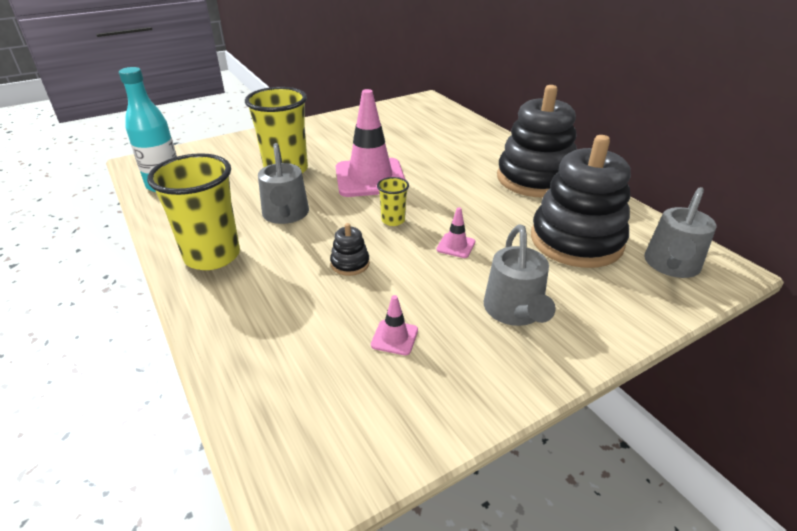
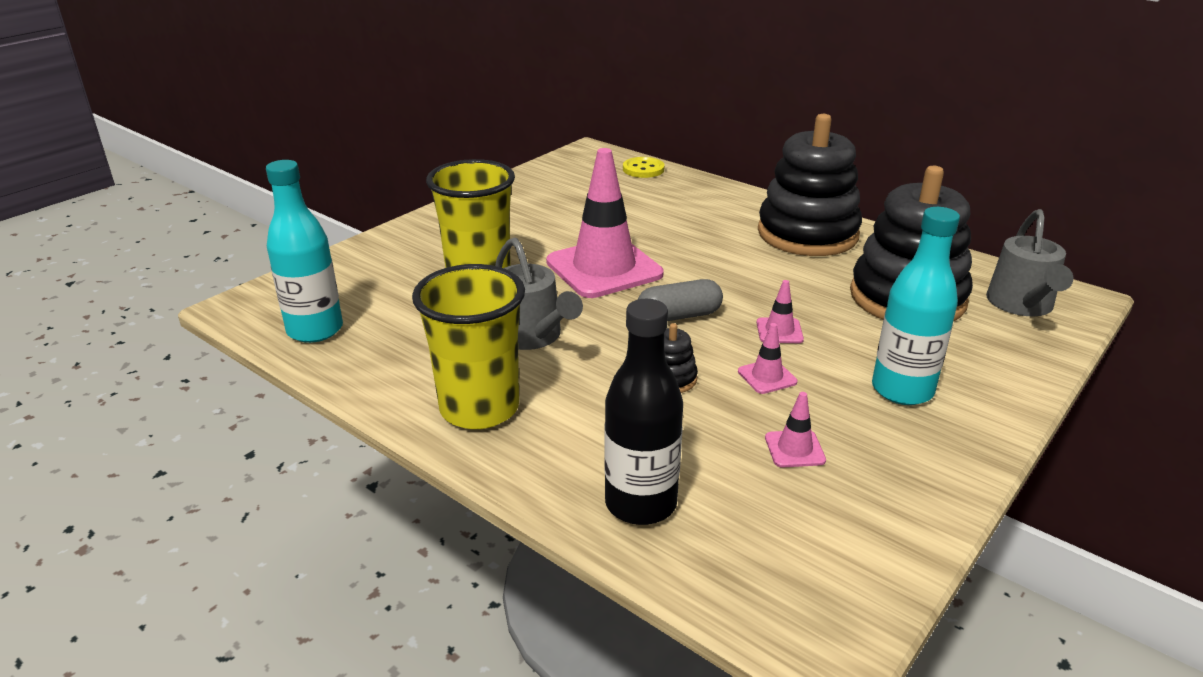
camera: 20 degrees left, 5 degrees down
yellow cup [377,177,409,226] -> grey capsule [638,279,723,321]
grey watering can [484,225,556,326] -> turquoise bottle [872,207,960,405]
none -> black bottle [604,299,683,525]
none -> yellow button [623,157,665,178]
none -> pink traffic cone [738,323,797,394]

